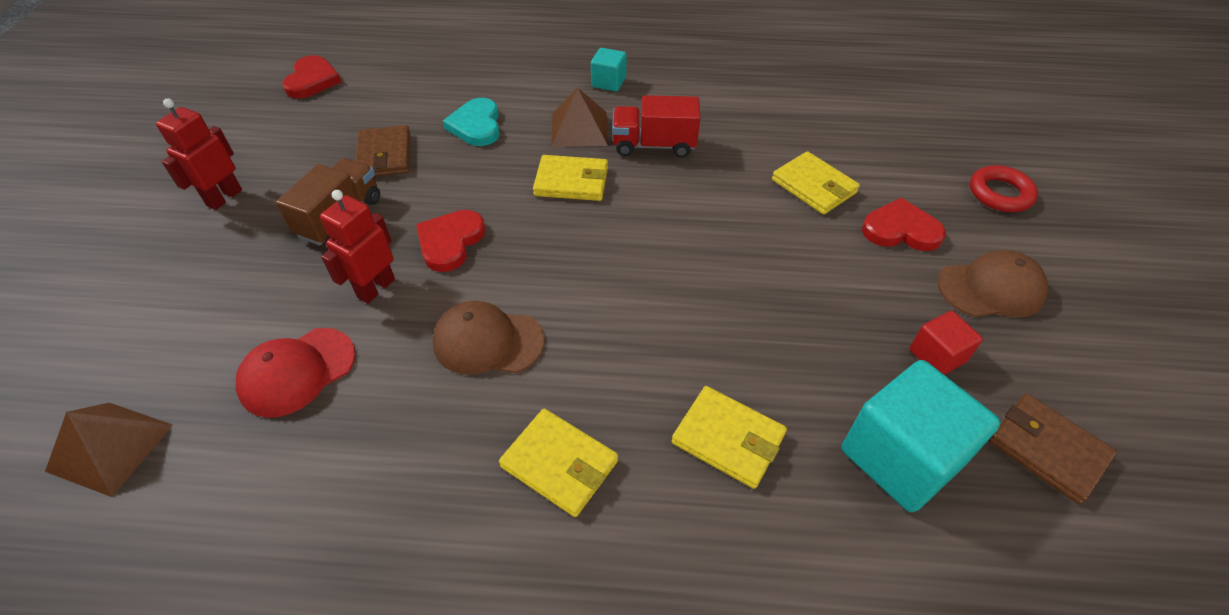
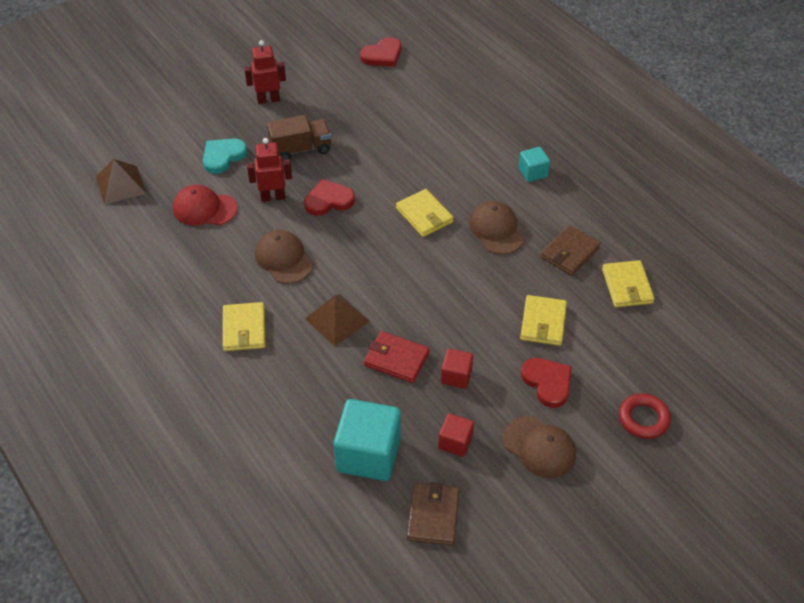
camera: 50 degrees right, 0 degrees up
brown wallet [355,125,410,177] -> brown wallet moved to [540,225,601,276]
turquoise heart [443,98,500,146] -> turquoise heart moved to [203,138,247,174]
brown pyramid [551,88,608,147] -> brown pyramid moved to [305,295,370,346]
red truck [612,95,700,158] -> brown cap [469,201,524,254]
yellow wallet [672,386,787,489] -> yellow wallet moved to [602,260,655,307]
none -> red wallet [364,331,429,383]
none -> red cube [441,349,473,389]

